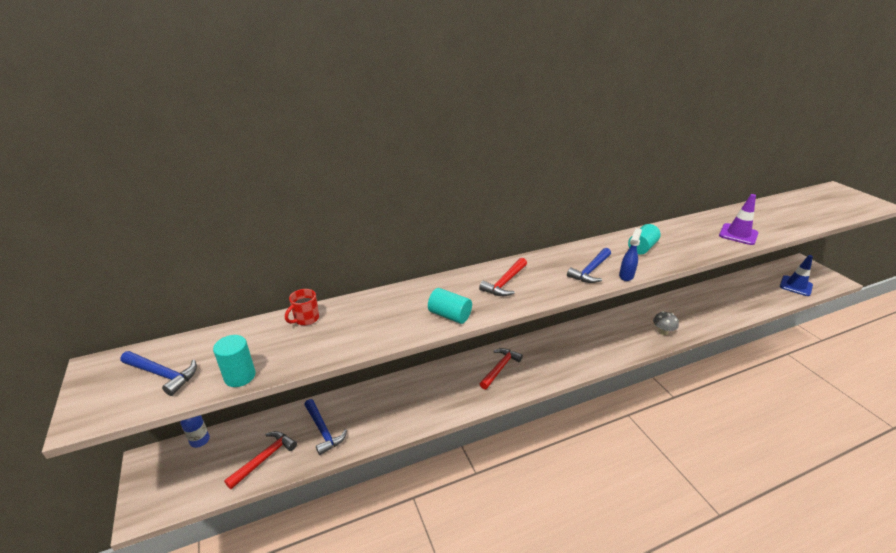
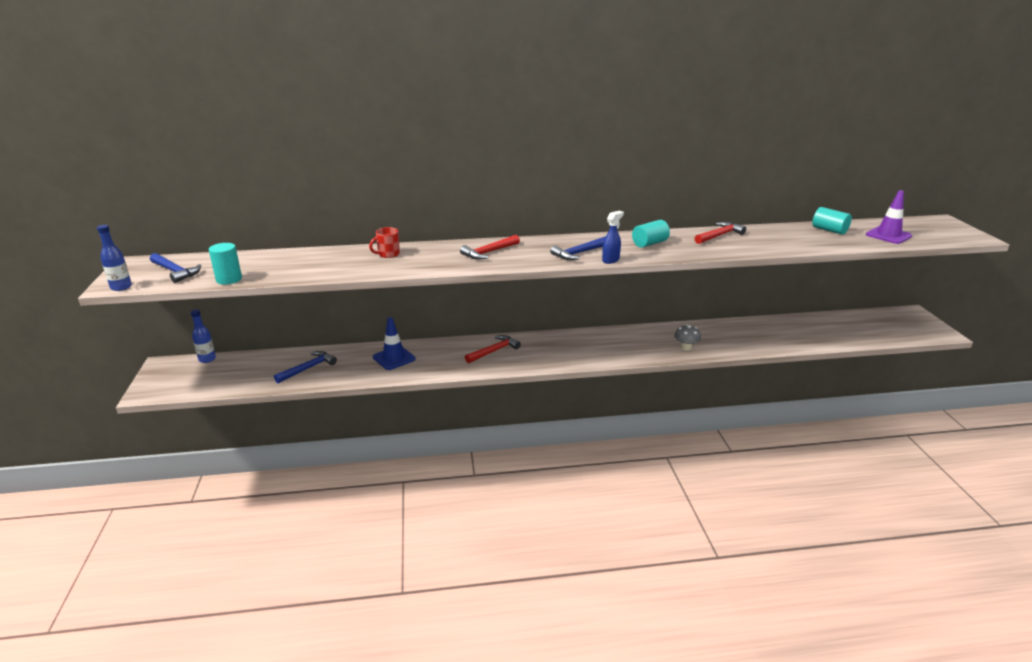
camera: 15 degrees right, 5 degrees down
red hammer [224,431,297,489] -> red hammer moved to [695,222,746,244]
red mug [285,289,319,326] -> red mug moved to [369,227,400,258]
blue hammer [304,399,347,455] -> blue hammer turned 120 degrees counterclockwise [274,351,337,383]
turquoise cylinder [428,288,472,324] -> turquoise cylinder moved to [812,207,852,235]
purple traffic cone [719,194,758,245] -> purple traffic cone moved to [866,190,912,244]
blue traffic cone [780,255,813,296] -> blue traffic cone moved to [373,317,416,370]
none -> blue bottle [97,225,132,291]

